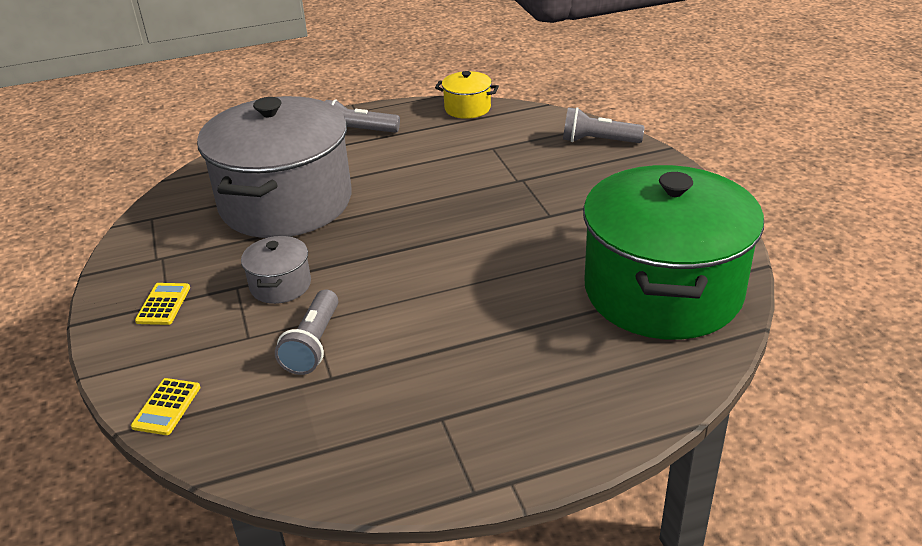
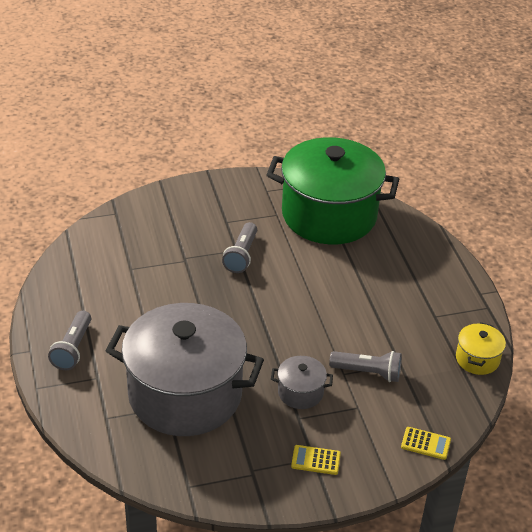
camera: 90 degrees left, 5 degrees up
yellow pot [435,71,499,119] -> yellow pot moved to [456,322,506,375]
grey flashlight [563,107,645,143] -> grey flashlight moved to [222,222,257,273]

